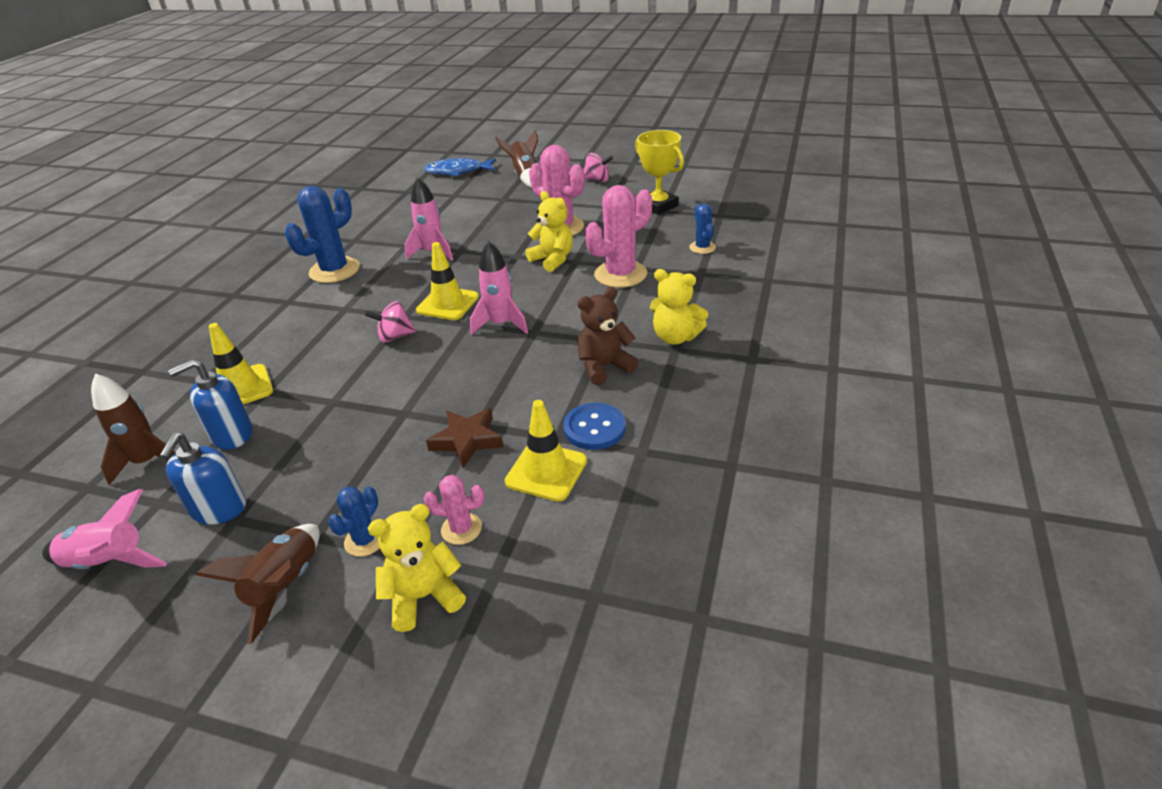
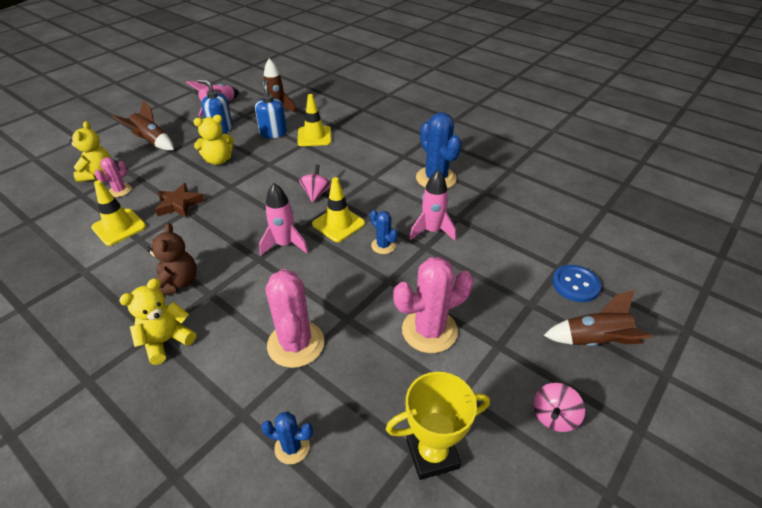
camera: 110 degrees right, 5 degrees up
blue cactus [328,487,379,556] -> blue cactus moved to [370,210,398,254]
blue fish [424,158,496,176] -> none
yellow teddy bear [525,191,573,272] -> yellow teddy bear moved to [193,115,234,165]
blue button [563,403,626,450] -> blue button moved to [552,265,601,302]

